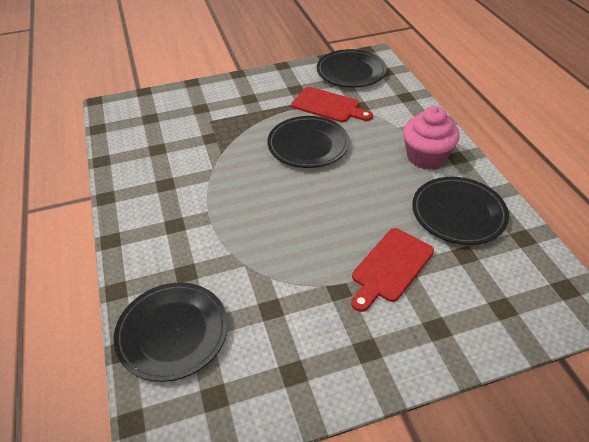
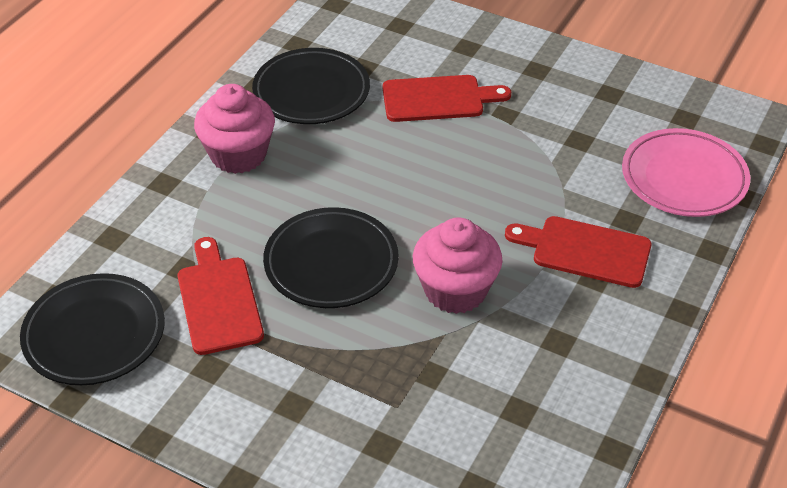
camera: 135 degrees left, 0 degrees up
black plate [114,282,228,382] -> pink plate [622,128,750,217]
none -> pink cupcake [413,218,503,314]
none -> red cutting board [505,216,652,288]

